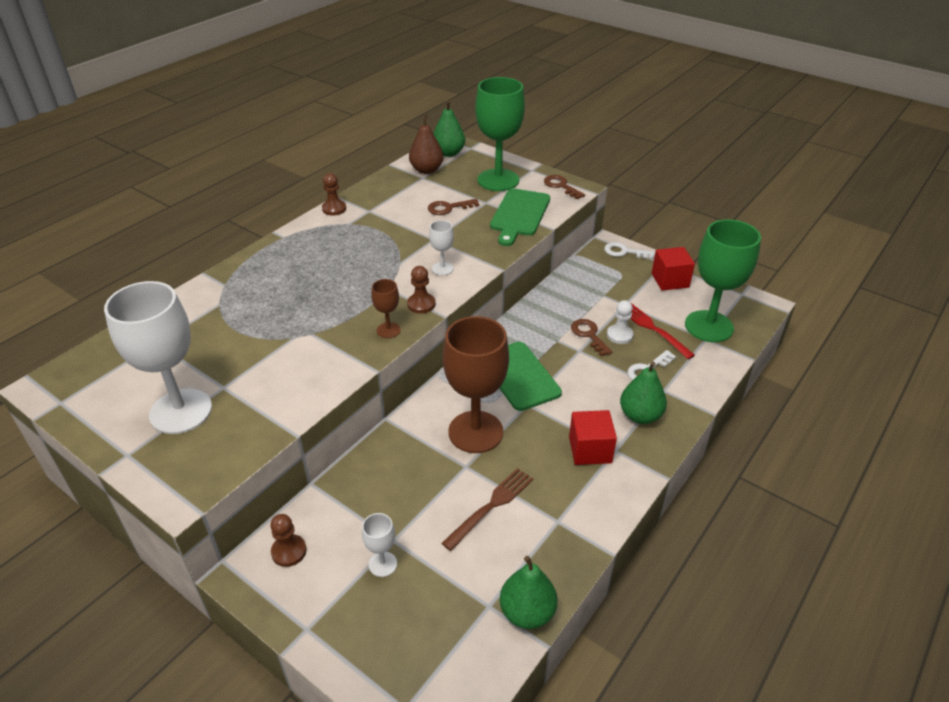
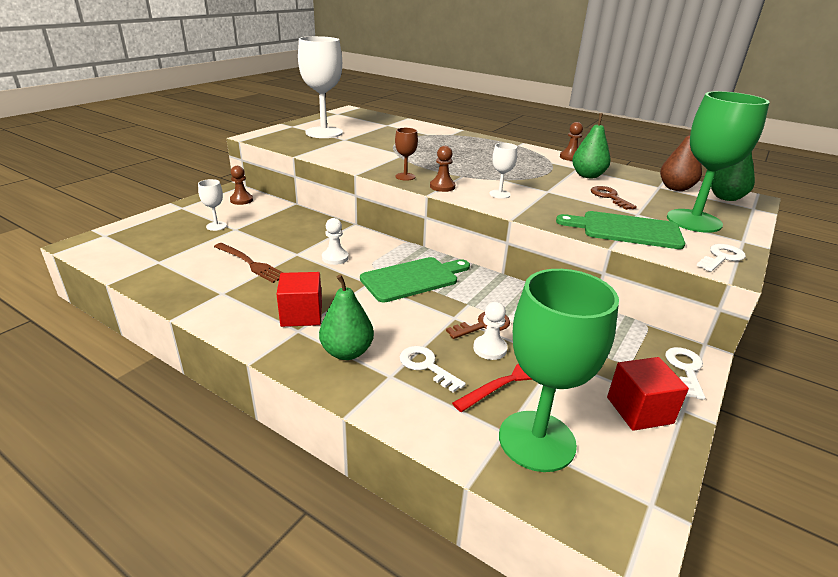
camera: 85 degrees right, 10 degrees down
brown goblet [443,316,509,453] -> white pawn [322,218,349,265]
green pear [500,556,558,629] -> green pear moved to [572,113,611,178]
brown key [544,175,585,199] -> white key [696,244,746,272]

